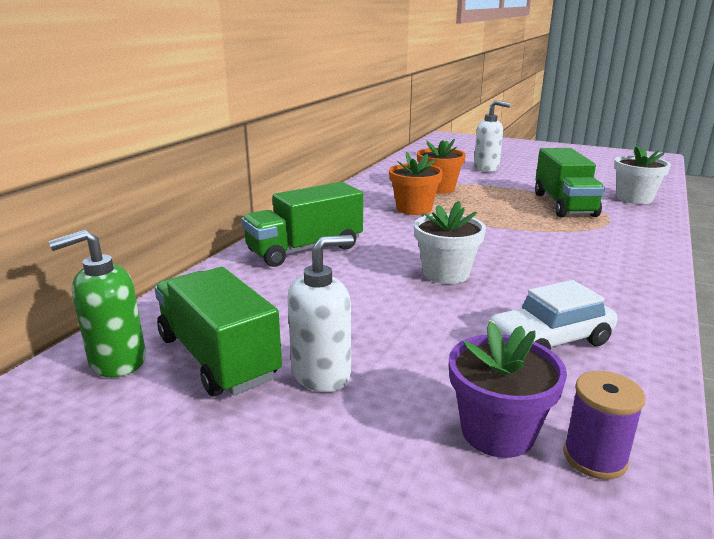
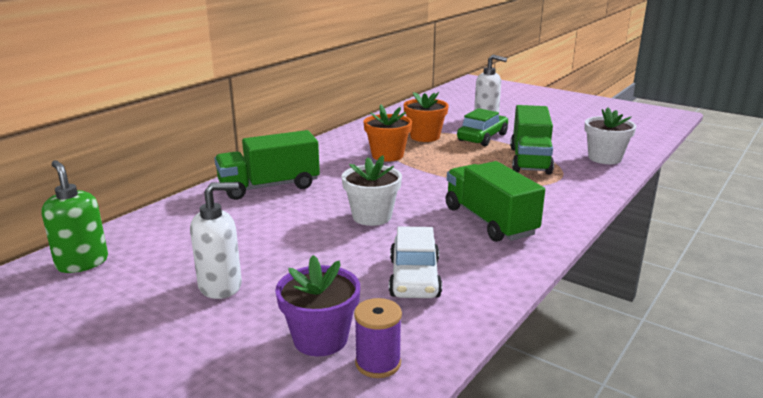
camera: 10 degrees right, 0 degrees up
green soap dispenser [48,230,146,378] -> green soap dispenser turned 75 degrees clockwise [42,160,108,273]
green truck [155,267,282,396] -> green truck moved to [446,161,545,242]
white car [488,280,617,350] -> white car turned 75 degrees counterclockwise [389,226,442,298]
none -> green car [457,108,508,146]

